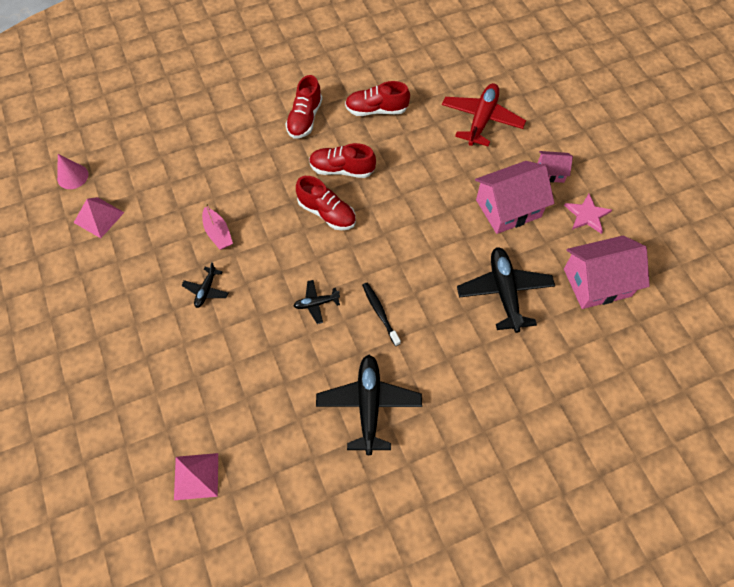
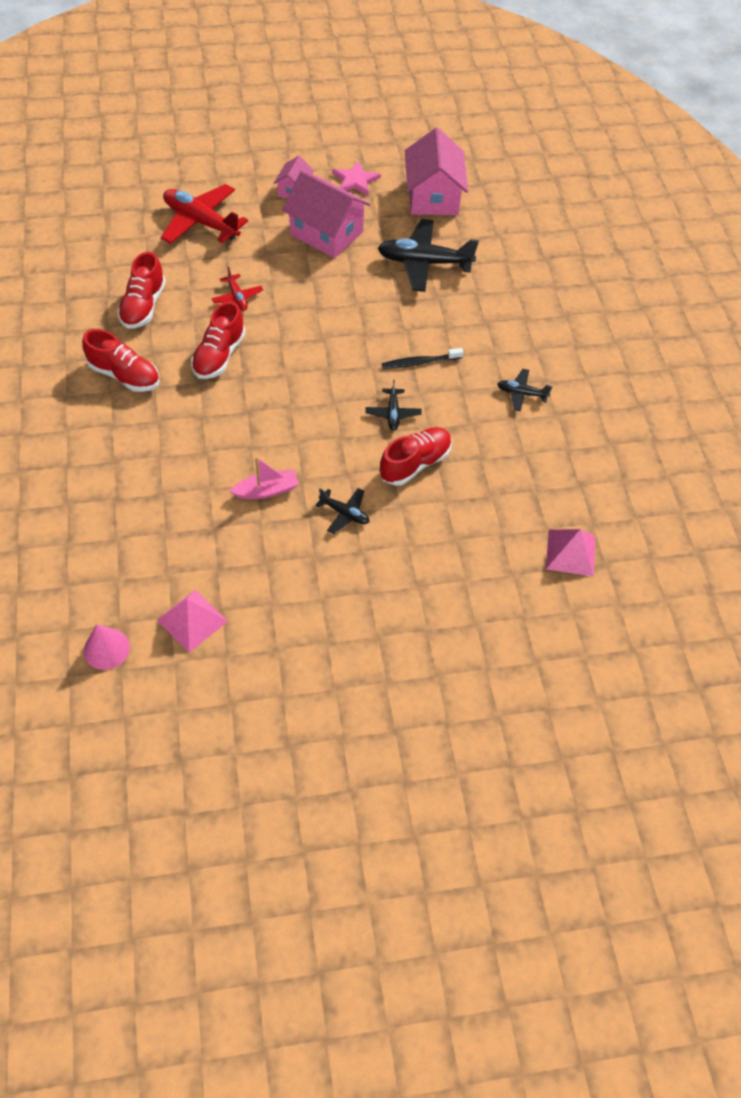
camera: 80 degrees left, 5 degrees down
red shoe [296,176,356,230] -> red shoe moved to [379,427,452,486]
black plane [316,355,422,455] -> black plane [497,369,552,411], size x0.50
pink house [475,161,555,234] -> pink house turned 45 degrees counterclockwise [283,170,371,258]
none -> red plane [211,267,263,311]

